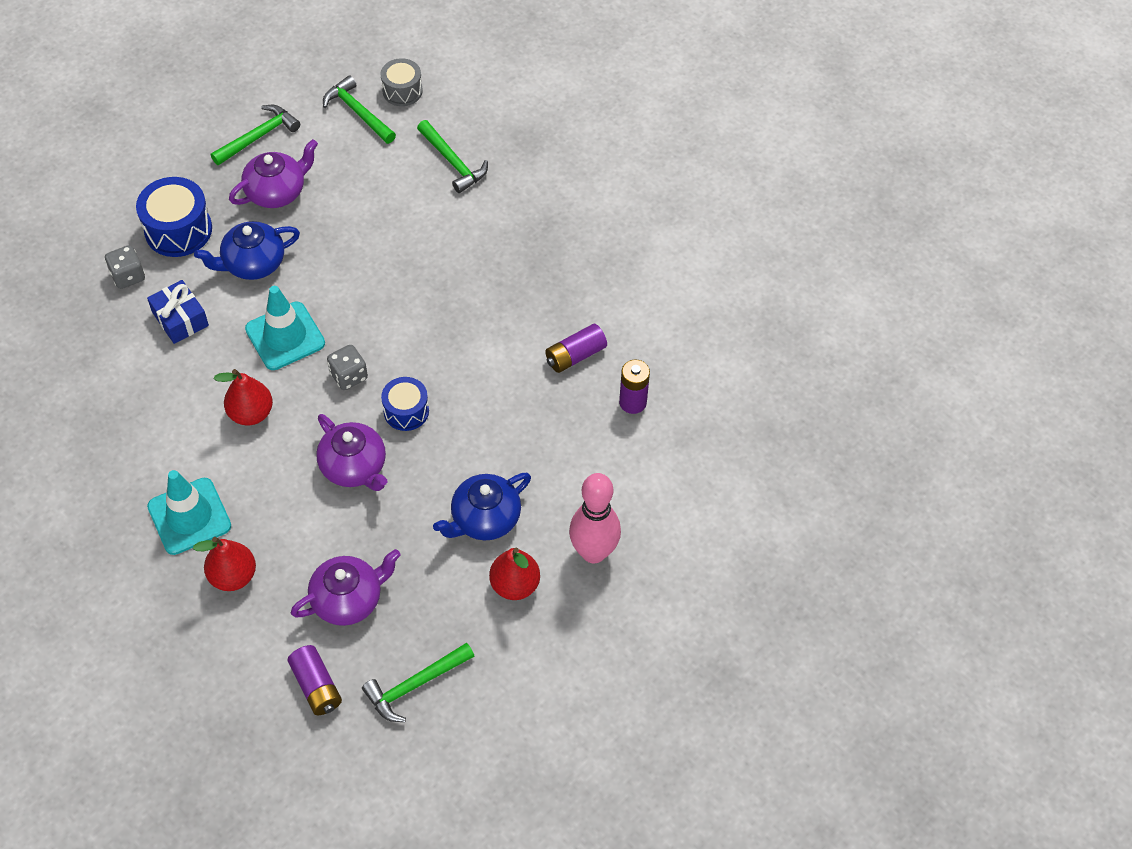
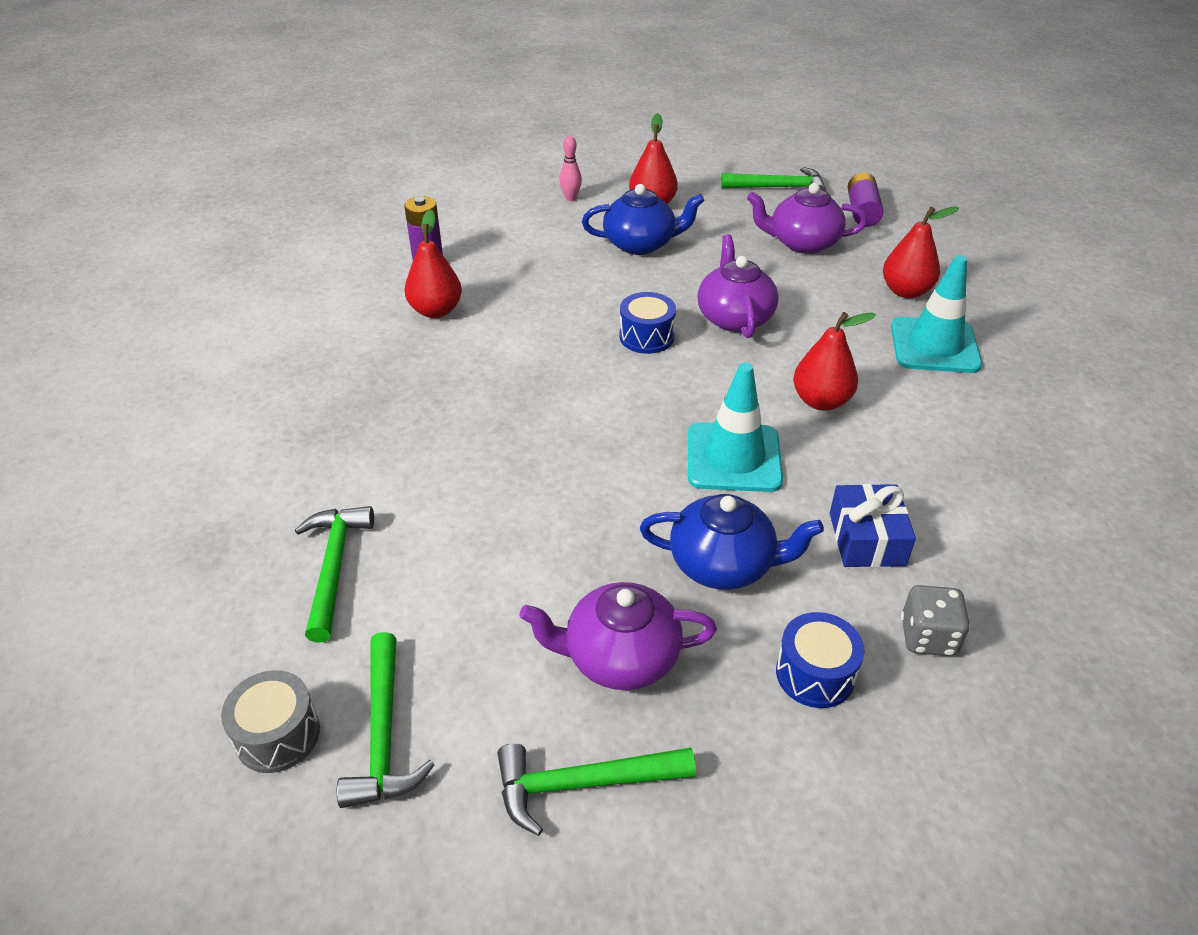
camera: 145 degrees left, 15 degrees down
blue drum [136,177,212,257] -> blue drum [776,612,864,708], size x0.63
grey dice [327,345,368,390] -> none
purple battery [545,324,607,373] -> red pear [405,209,462,318]
pink bowling pin [569,473,621,563] -> pink bowling pin [559,136,582,201], size x0.46

